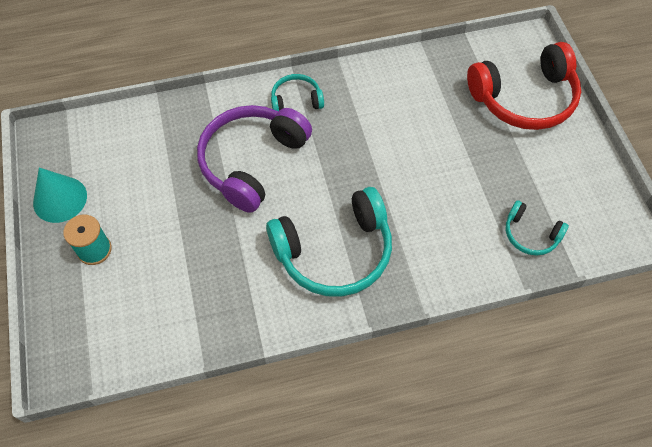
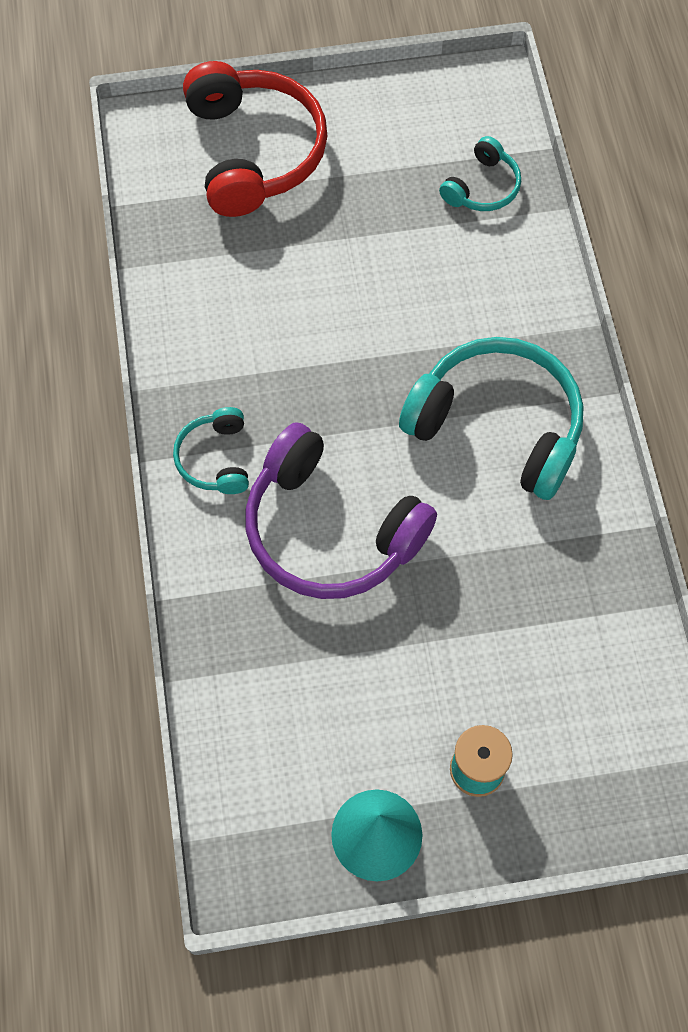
camera: 85 degrees left, 5 degrees up
turquoise headphones [266,187,392,297] -> turquoise headphones turned 45 degrees counterclockwise [399,337,583,500]

